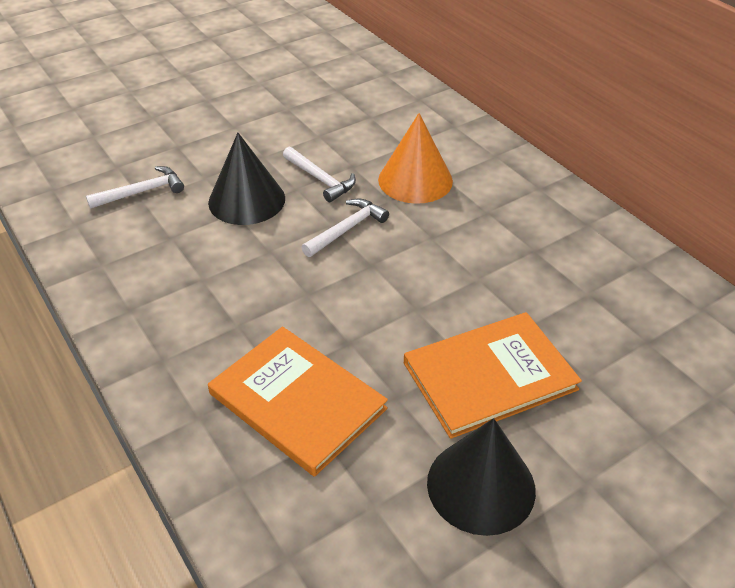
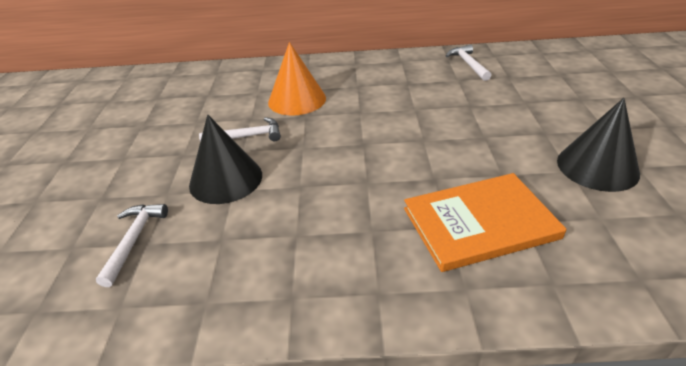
camera: 55 degrees left, 5 degrees down
white hammer [301,199,389,257] -> white hammer moved to [446,44,492,81]
orange book [404,312,582,439] -> none

